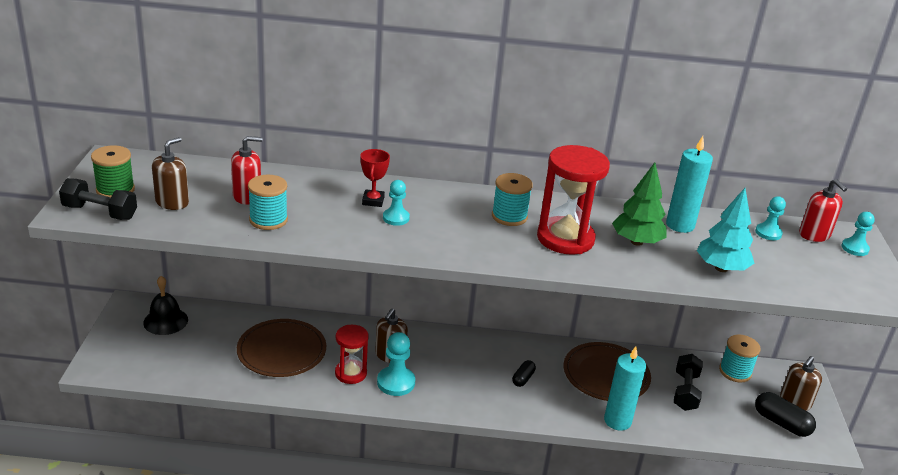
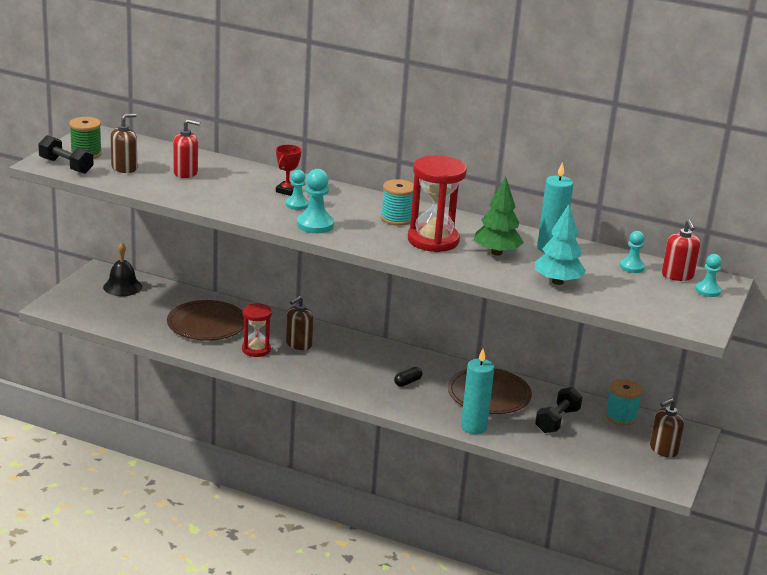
camera: 20 degrees right, 5 degrees down
turquoise spool [248,175,288,230] -> none
turquoise pawn [377,332,415,396] -> turquoise pawn moved to [297,169,334,233]
black capsule [755,392,816,437] -> none

